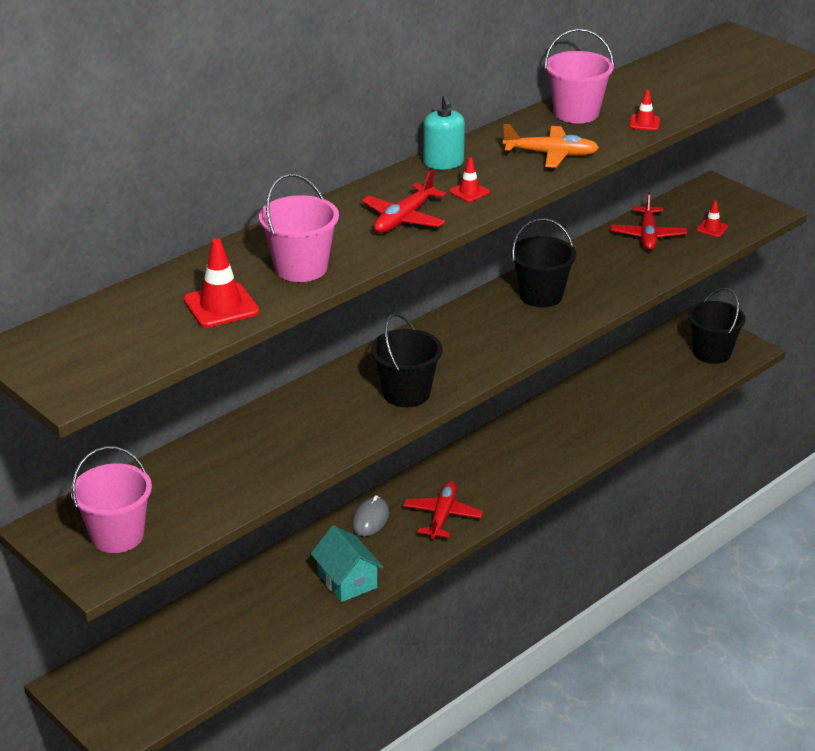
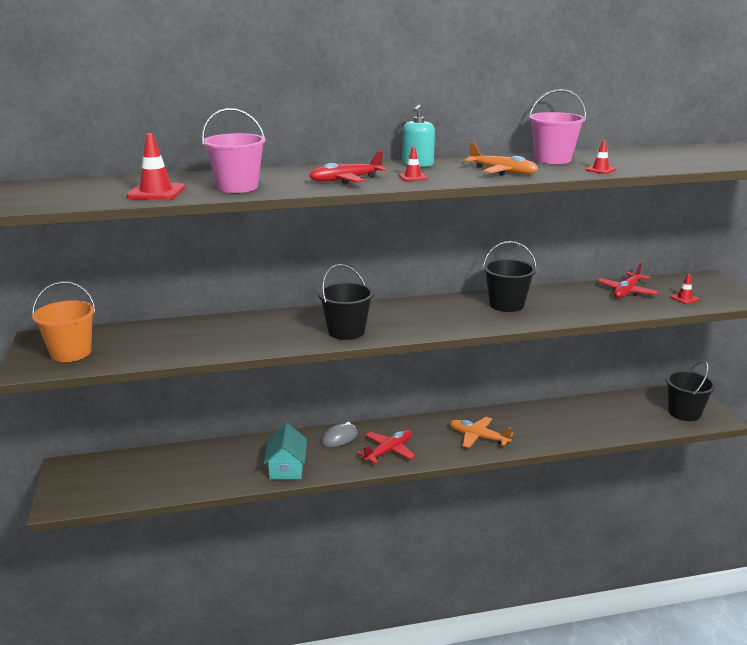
camera: 30 degrees right, 10 degrees down
pink bucket [71,446,152,553] -> orange bucket [32,281,96,362]
none -> orange plane [449,417,513,448]

